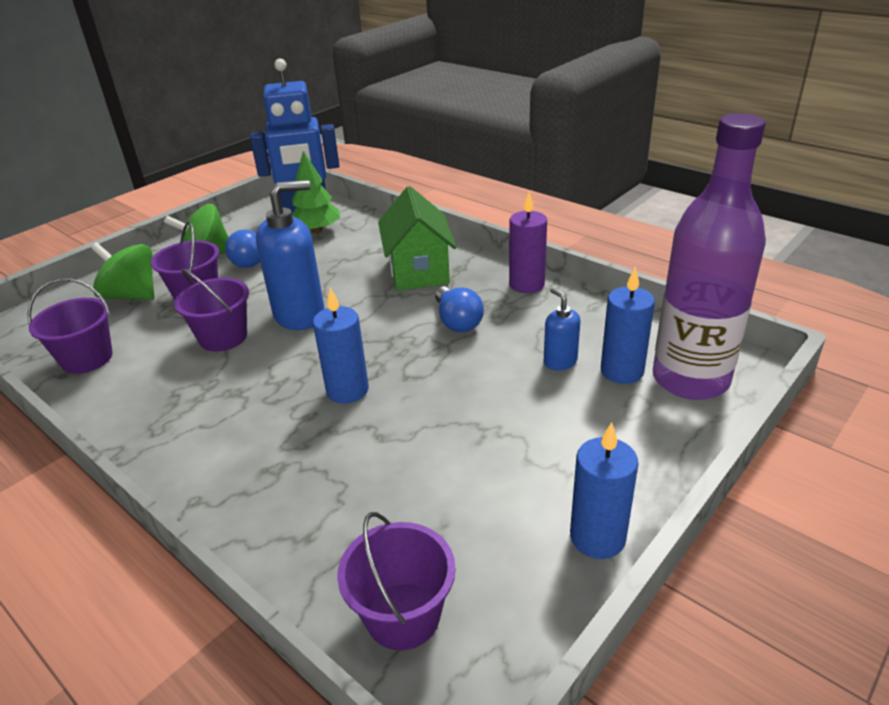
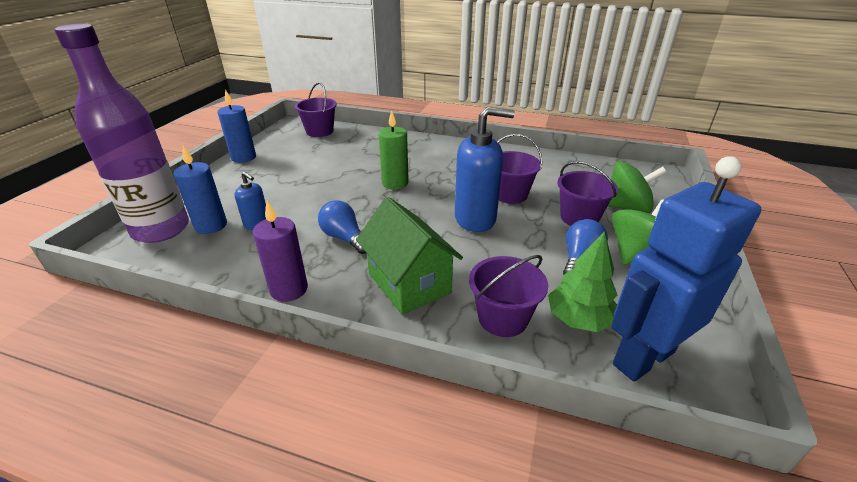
camera: 155 degrees right, 0 degrees up
purple bucket [28,278,113,374] -> purple bucket moved to [469,255,548,337]
blue soap dispenser [256,180,324,330] -> blue soap dispenser turned 135 degrees counterclockwise [455,106,515,232]
blue candle [313,288,369,403] -> green candle [378,110,409,190]

